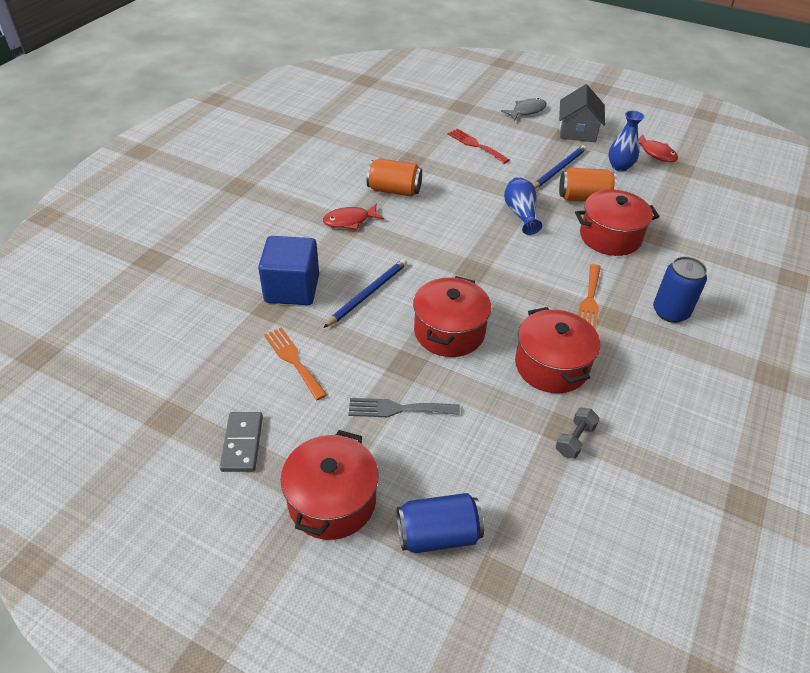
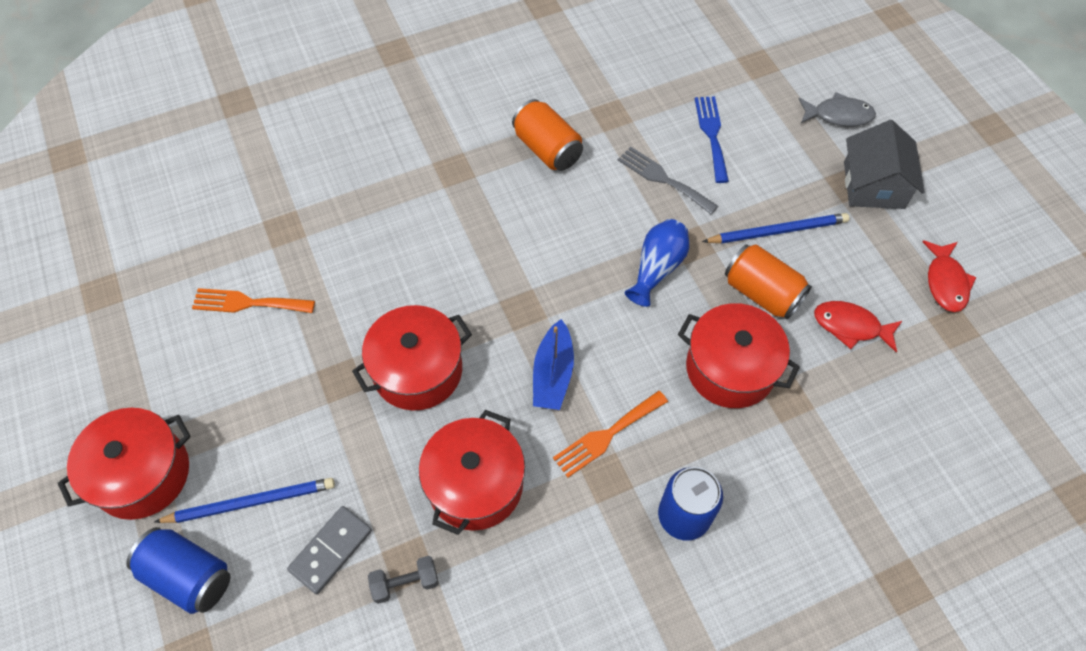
camera: 40 degrees right, 15 degrees up
grey domino [220,412,263,472] -> grey domino moved to [287,506,372,594]
blue cube [258,236,319,305] -> none
orange fork [264,327,327,400] -> orange fork turned 90 degrees counterclockwise [192,288,315,313]
red fish [323,204,384,230] -> red fish moved to [814,301,902,352]
blue pencil [323,259,407,328] -> blue pencil moved to [155,478,335,523]
grey fork [349,398,460,417] -> grey fork moved to [618,146,718,214]
red fork [448,128,509,164] -> blue fork [695,96,729,183]
grey house [559,84,605,142] -> grey house turned 45 degrees counterclockwise [844,120,925,209]
blue vase [608,111,644,171] -> none
none -> blue boat [533,319,574,410]

